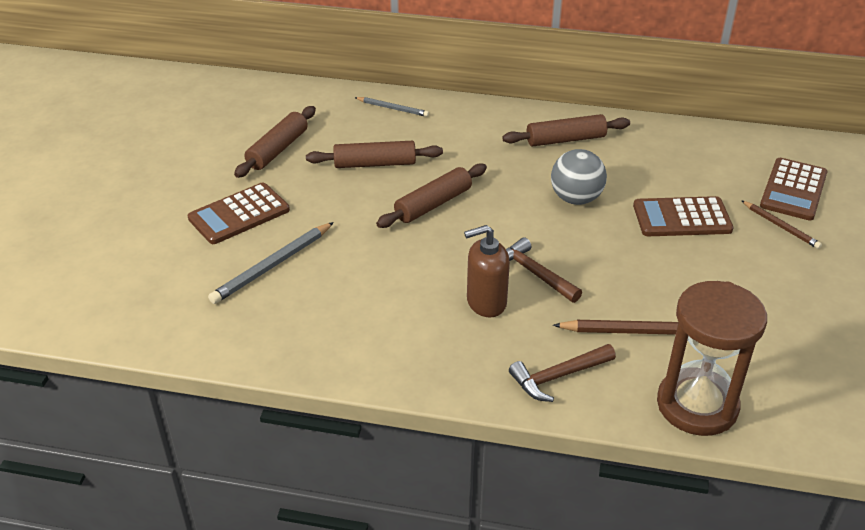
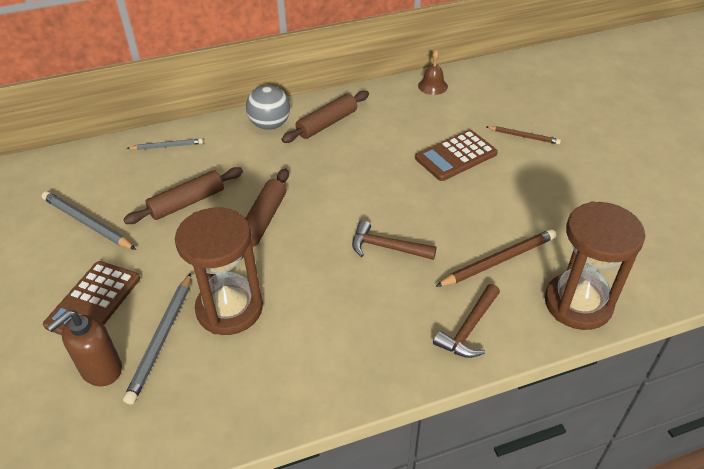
camera: 30 degrees left, 5 degrees up
brown rolling pin [234,106,316,178] -> grey pencil [42,191,136,250]
brown soap dispenser [464,225,510,317] -> brown soap dispenser moved to [47,310,122,387]
grey ball [551,149,607,205] -> grey ball moved to [246,85,290,130]
brown calculator [760,158,827,221] -> none
none -> brown hourglass [175,207,263,335]
none -> brown bell [418,50,448,95]

